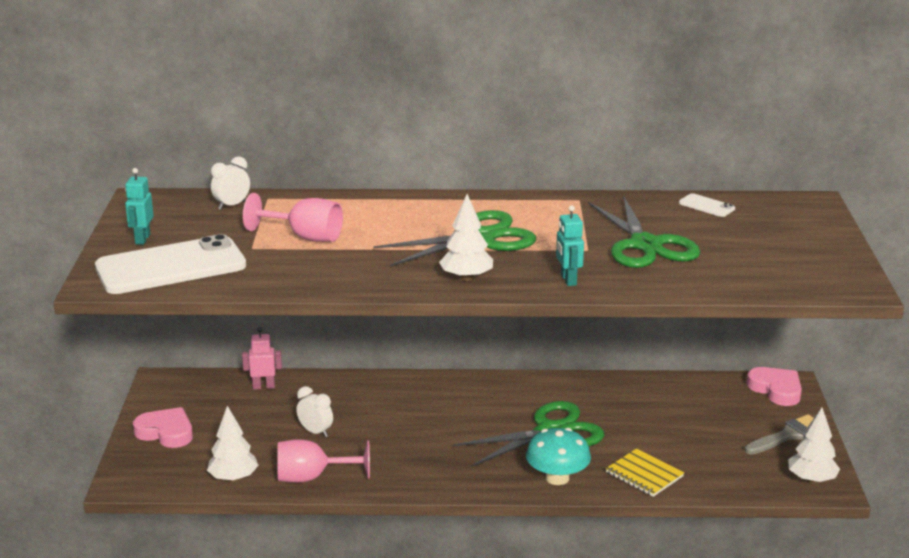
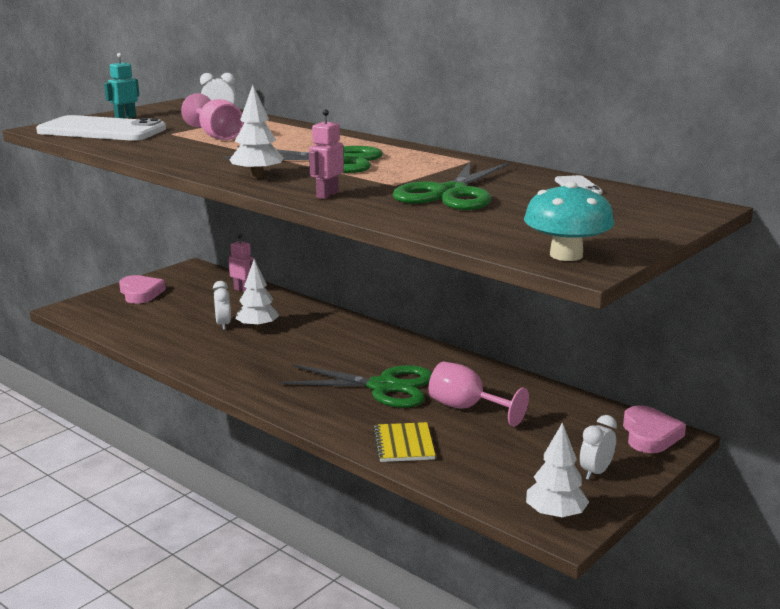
camera: 40 degrees right, 5 degrees down
white tree [207,406,259,482] -> white tree moved to [235,259,279,330]
pink goblet [277,439,370,483] -> pink goblet moved to [429,361,529,427]
turquoise mushroom [526,428,591,485] -> turquoise mushroom moved to [524,181,614,261]
turquoise robot [556,205,584,286] -> pink robot [309,109,344,199]
grey brush [745,414,814,455] -> white clock [580,415,617,480]

